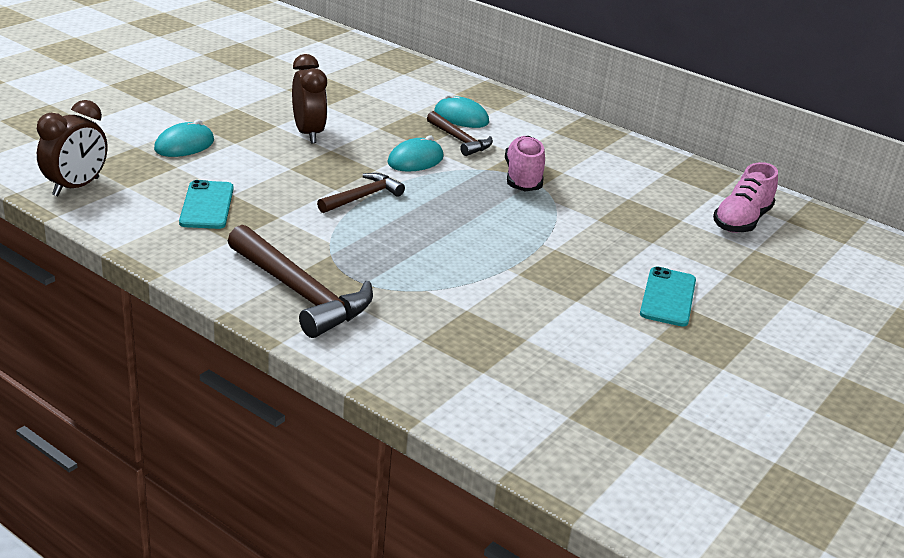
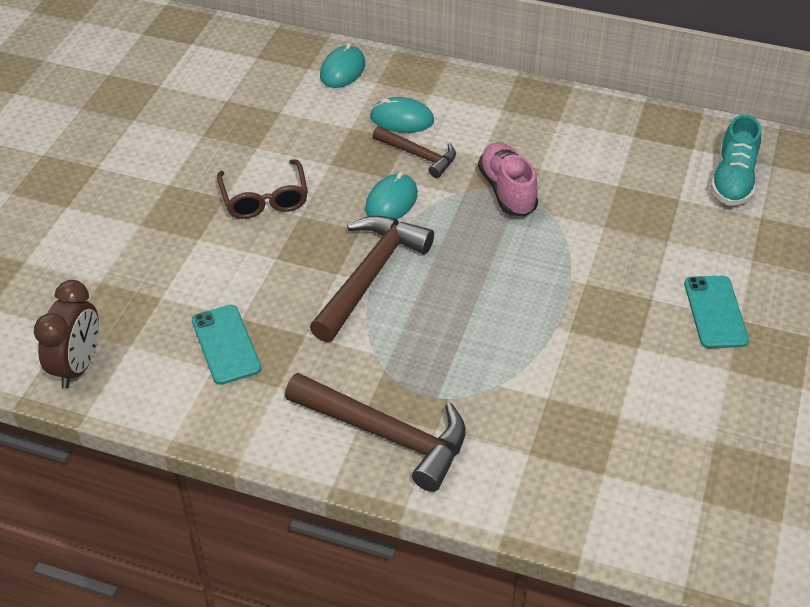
camera: 15 degrees left, 15 degrees up
turquoise mouse [154,120,214,157] -> turquoise mouse moved to [320,43,365,88]
brown clock [292,54,327,143] -> brown glasses [217,159,308,219]
brown hammer [317,173,405,213] -> brown hammer [310,216,434,342], size x1.72
pink shoe [713,162,778,233] -> turquoise shoe [710,114,761,205]

